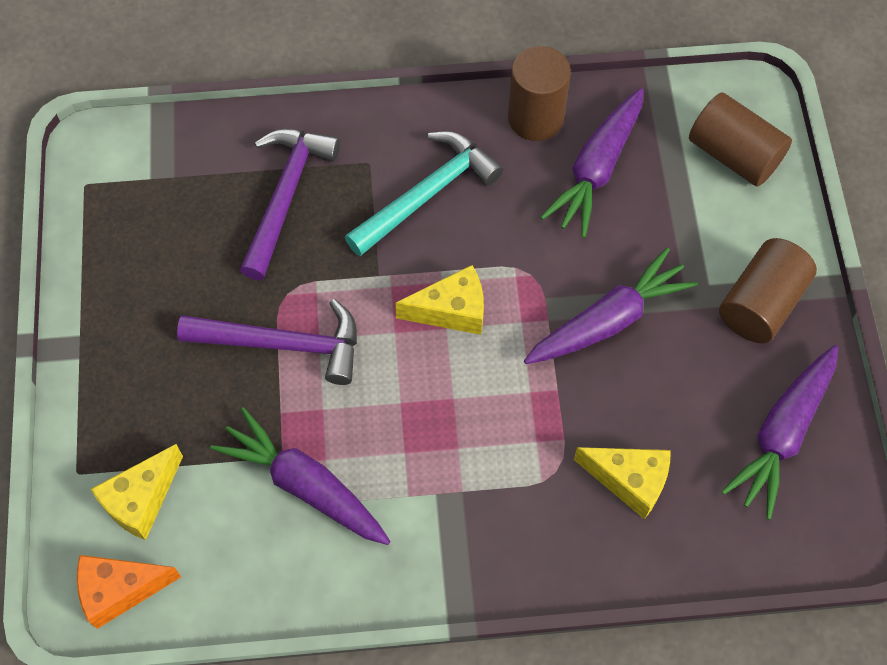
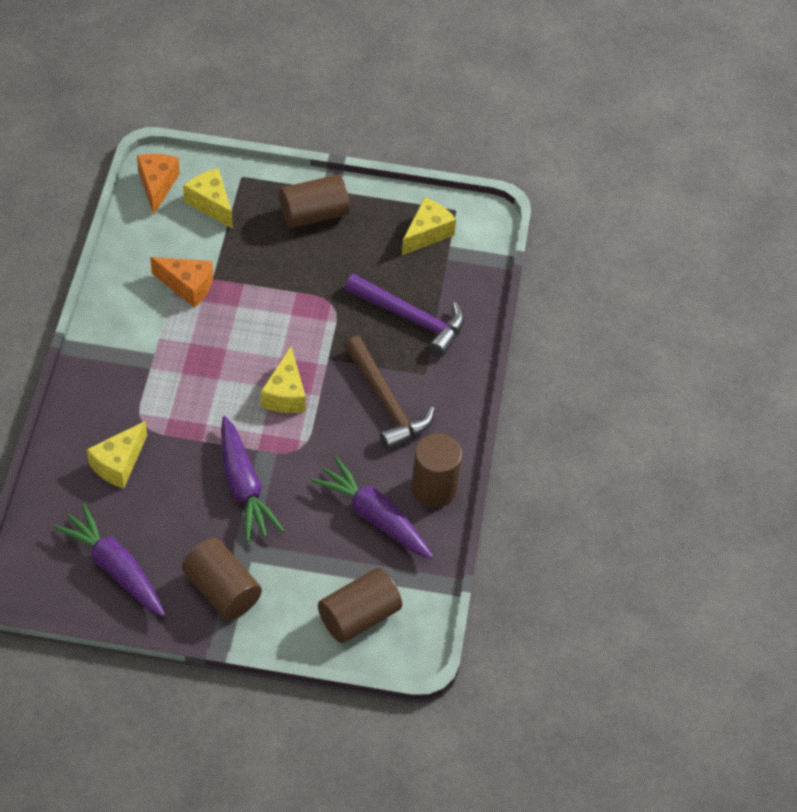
camera: 100 degrees right, 10 degrees down
purple hammer [177,299,357,385] -> none
purple carrot [210,407,391,545] -> orange cheese [150,257,213,308]
turquoise hammer [345,131,503,256] -> brown hammer [344,336,435,450]
none -> brown cylinder [279,174,350,229]
none -> yellow cheese [402,197,456,255]

